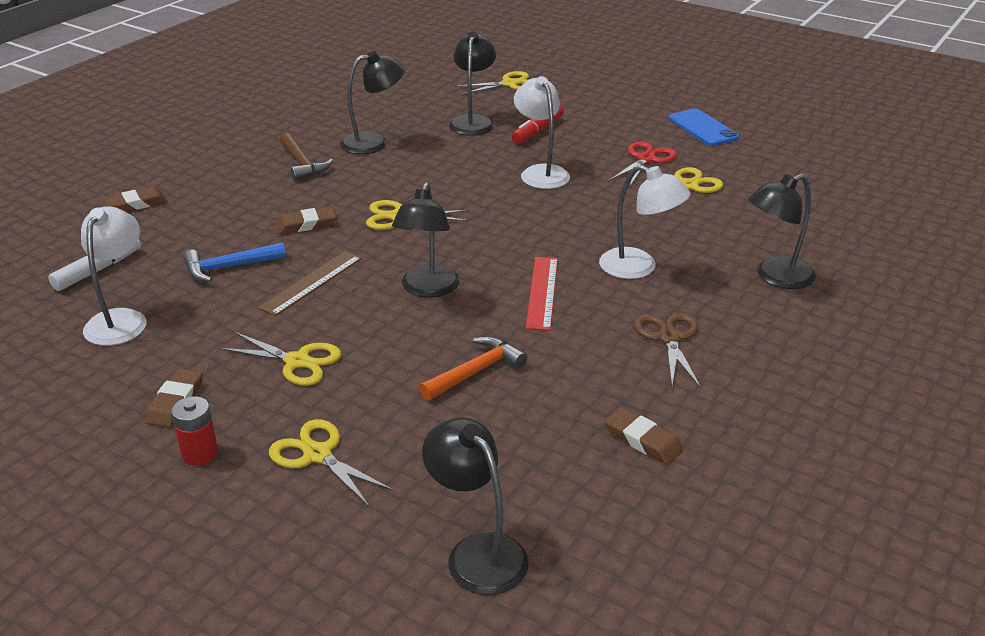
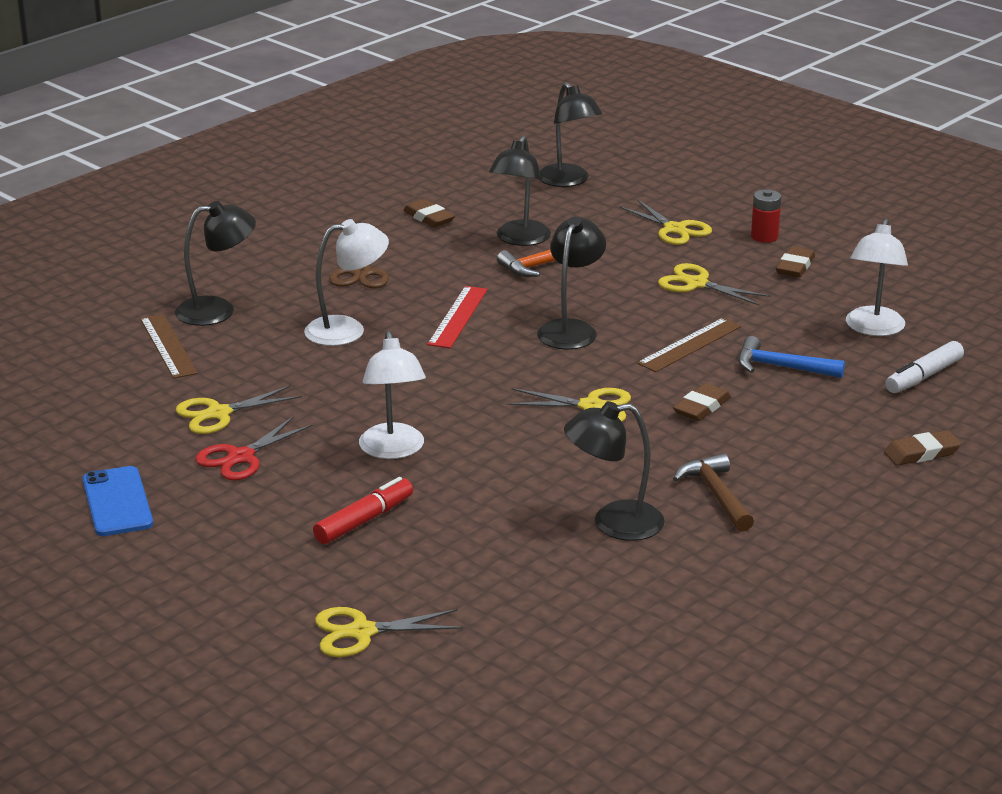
camera: 170 degrees left, 5 degrees down
blue hammer [183,242,286,282] -> blue hammer turned 150 degrees counterclockwise [738,336,845,378]
brown eraser [276,207,336,234] -> brown eraser turned 45 degrees counterclockwise [673,383,731,421]
black lamp [449,31,496,136] -> black lamp moved to [489,136,551,246]
white lamp [599,165,691,279] -> white lamp turned 120 degrees clockwise [304,219,389,346]
none -> brown ruler [140,314,198,379]

